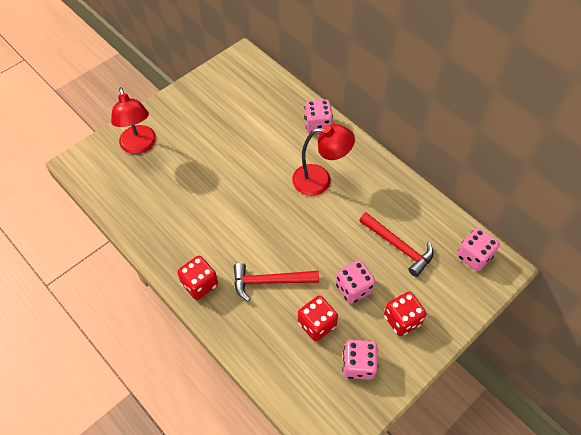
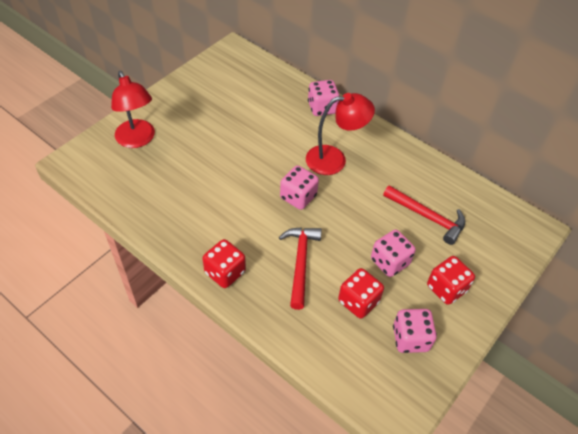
camera: 10 degrees left, 5 degrees down
red hammer [234,263,319,301] -> red hammer turned 105 degrees clockwise [279,228,322,310]
pink dice [457,228,500,271] -> pink dice moved to [280,165,319,210]

